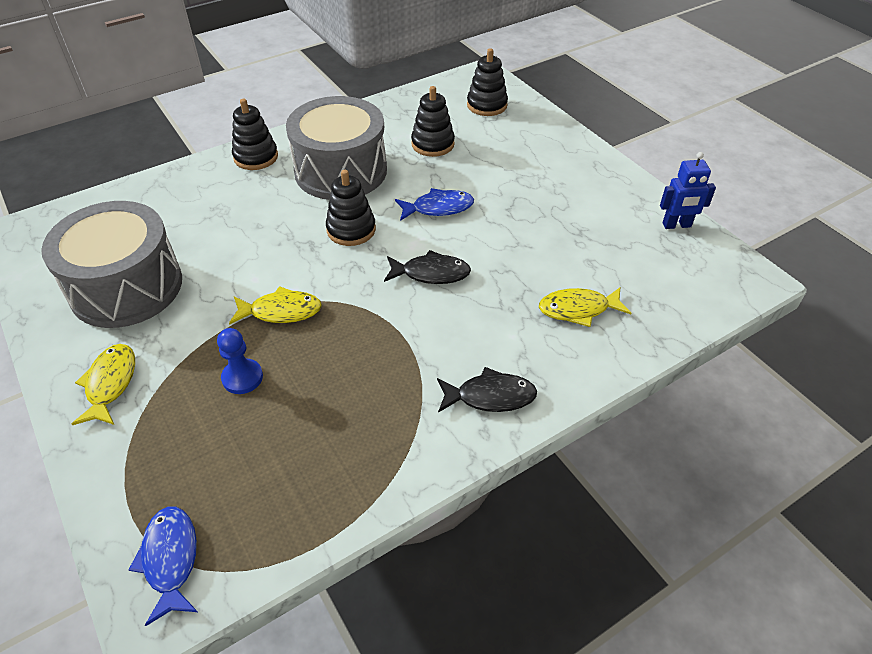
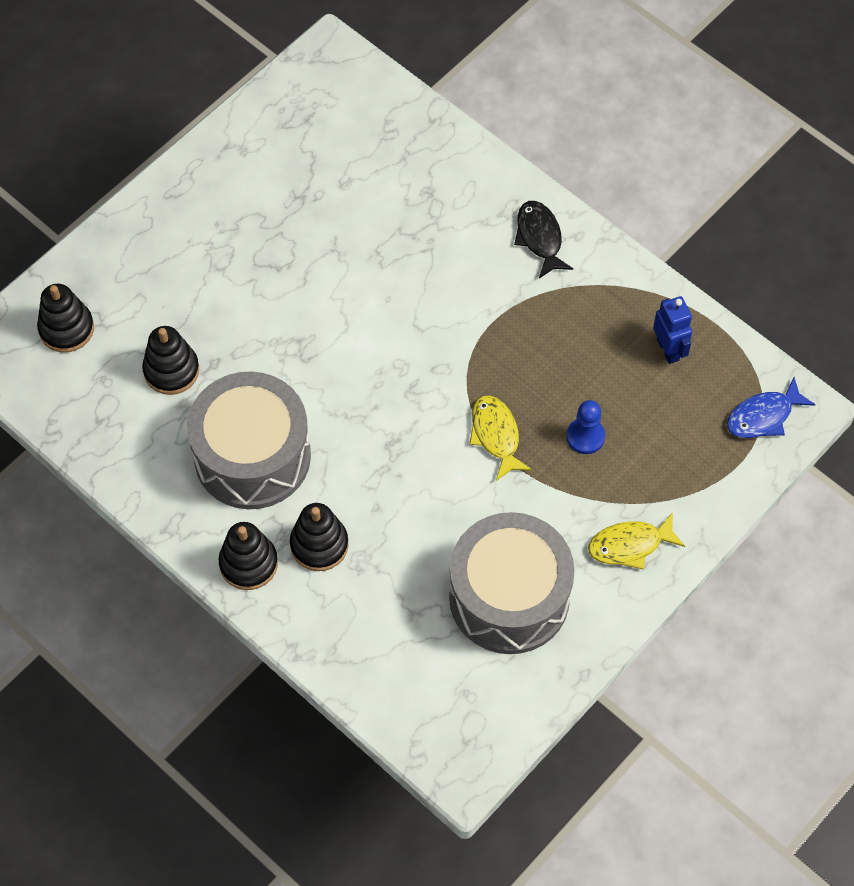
camera: 105 degrees left, 15 degrees up
black stacking toy [326,170,376,246] -> black stacking toy moved to [290,503,348,571]
black fish [384,250,471,284] -> none
blue fish [395,188,474,221] -> none
yellow fish [539,287,631,327] -> none
blue robot [660,152,716,229] -> blue robot moved to [653,296,692,364]

